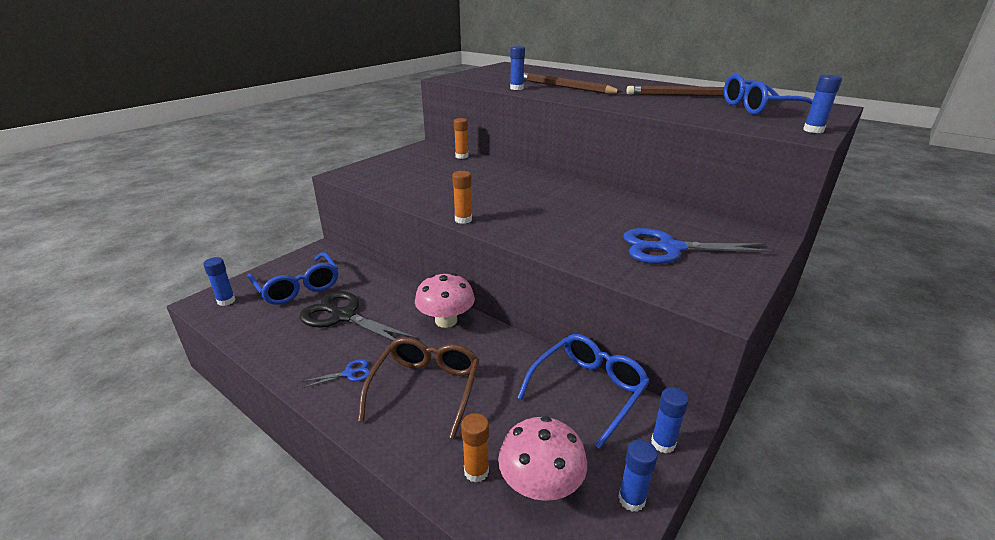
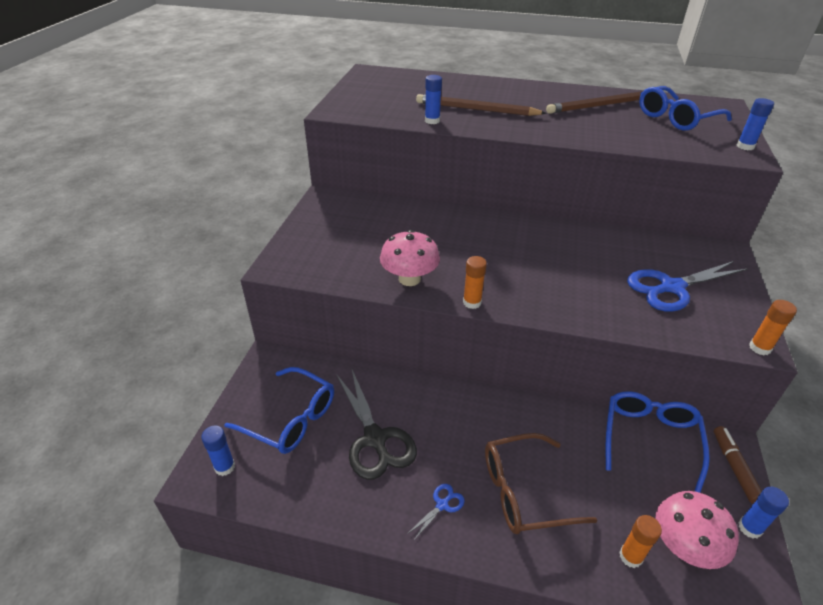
camera: 25 degrees left, 10 degrees up
black scissors [299,291,418,341] -> black scissors turned 120 degrees counterclockwise [336,368,417,480]
brown glasses [358,337,479,439] -> brown glasses turned 90 degrees counterclockwise [485,433,597,534]
pink mushroom [415,273,475,328] -> pink mushroom moved to [380,230,440,286]
orange glue stick [454,118,468,159] -> orange glue stick moved to [749,300,797,355]
blue glue stick [651,387,689,453] -> brown marker [714,426,762,504]

